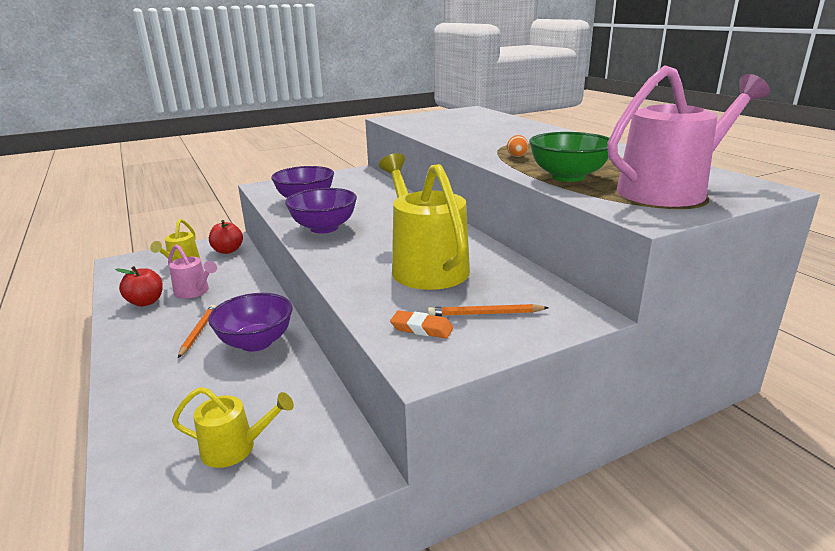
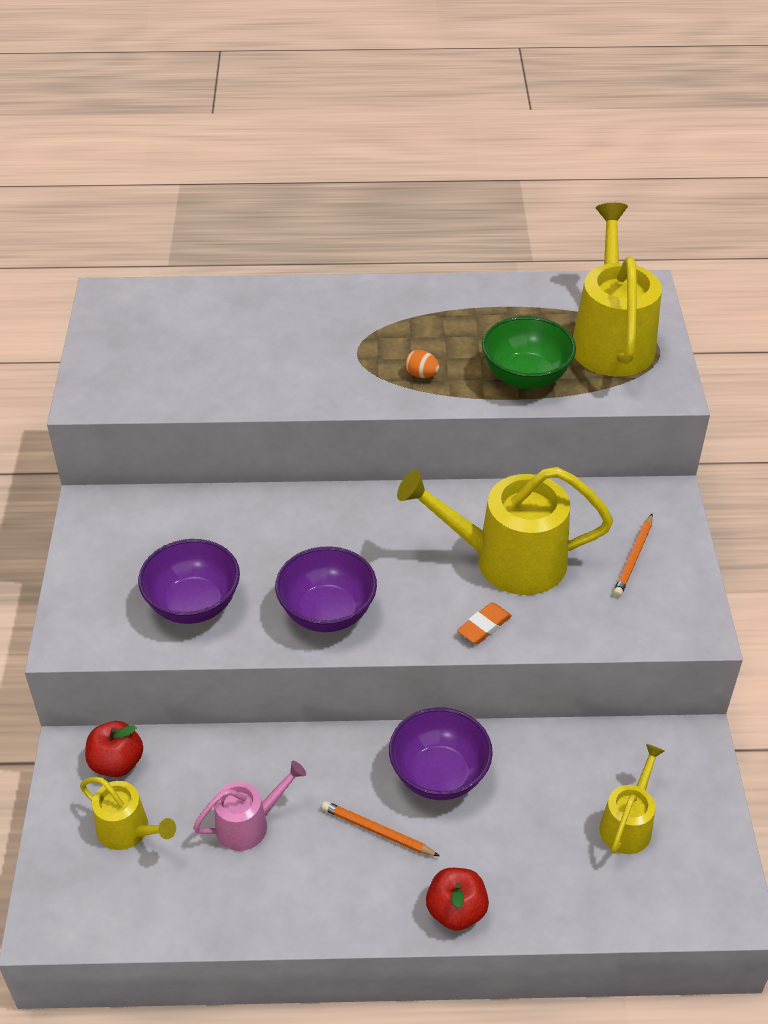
camera: 65 degrees left, 20 degrees up
red apple [115,266,163,306] -> red apple moved to [426,868,489,931]
orange eraser [390,310,453,339] -> orange eraser moved to [457,602,512,644]
pink watering can [608,66,770,207] -> yellow watering can [573,203,662,377]

